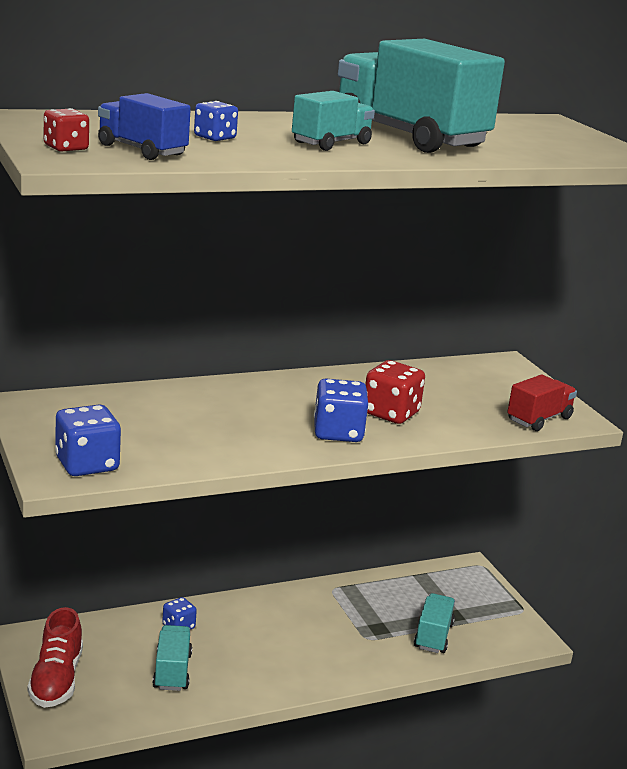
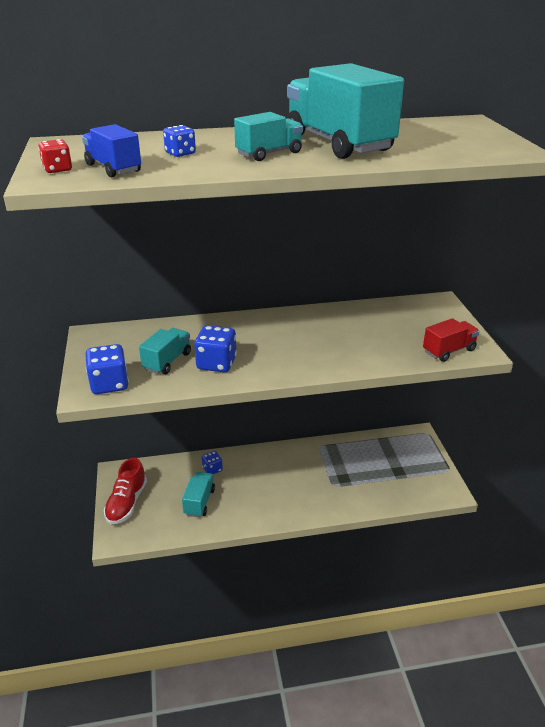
camera: 15 degrees right, 10 degrees up
blue dice [314,379,369,442] -> blue dice moved to [194,325,237,372]
red dice [365,360,425,424] -> none
turquoise truck [414,593,455,653] -> turquoise truck moved to [139,328,191,374]

